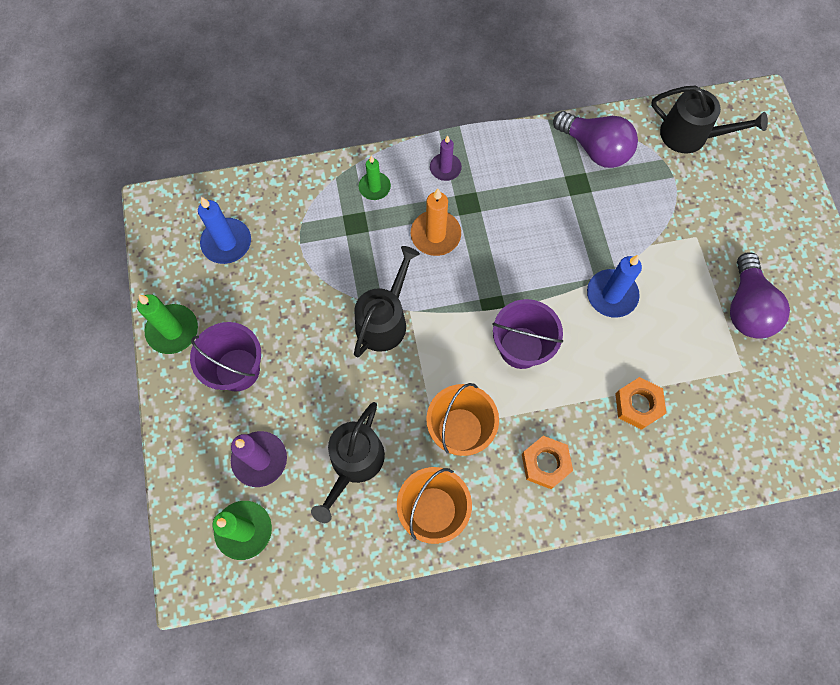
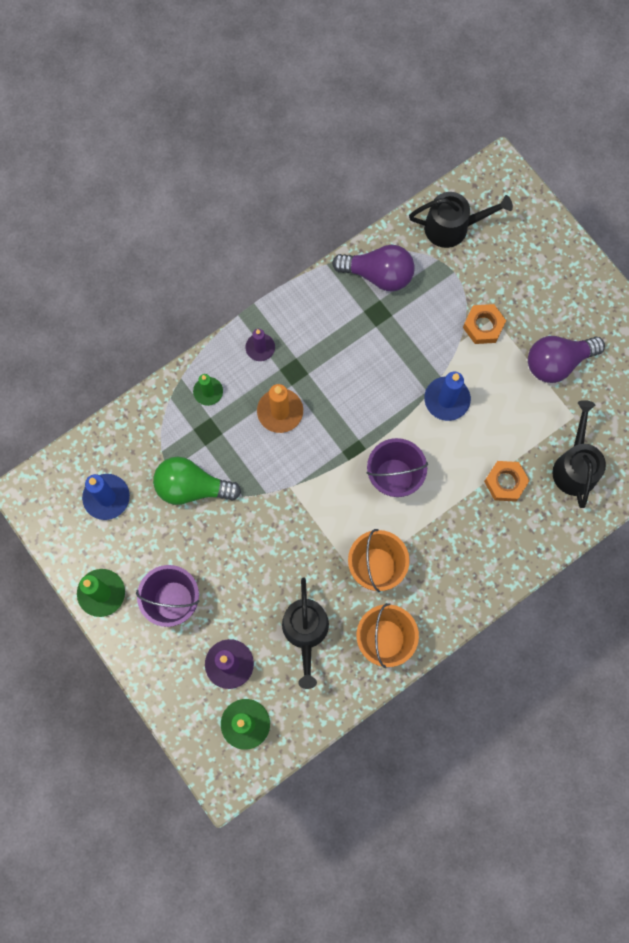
camera: 25 degrees left, 5 degrees up
black watering can [354,246,420,357] -> black watering can moved to [552,400,606,508]
orange nut [522,436,573,489] -> orange nut moved to [463,304,506,344]
purple light bulb [730,252,790,339] -> purple light bulb turned 90 degrees clockwise [528,336,605,383]
none -> green light bulb [153,457,241,505]

